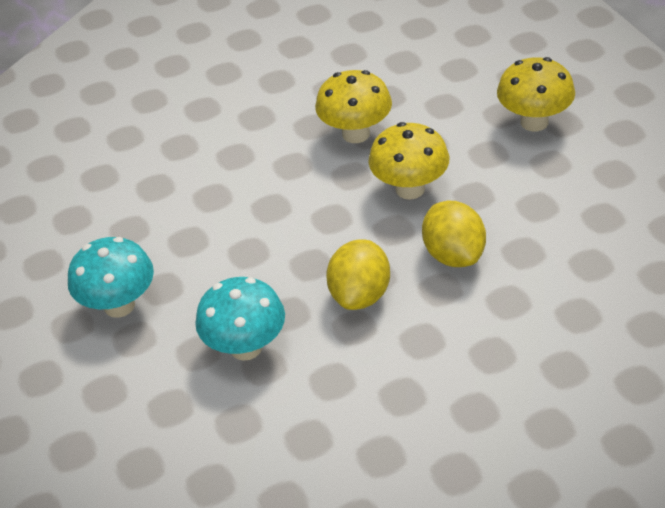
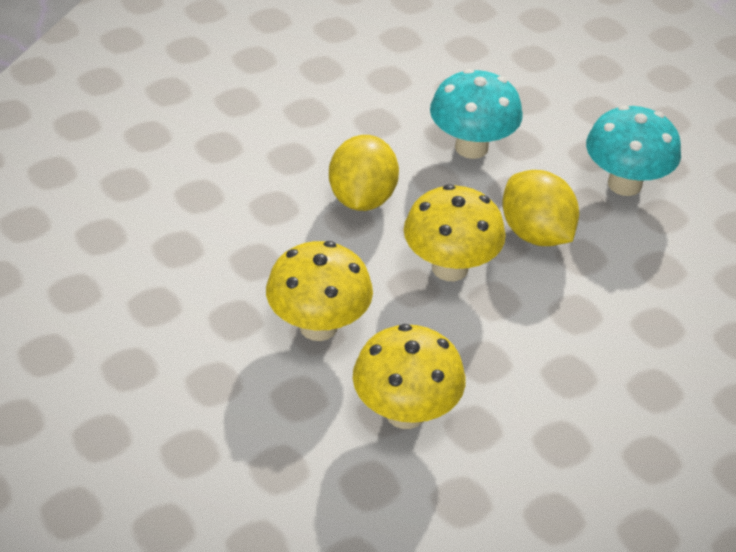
camera: 165 degrees right, 0 degrees up
yellow lemon [422,201,486,267] -> yellow lemon moved to [502,170,579,246]
yellow mushroom [497,57,575,131] -> yellow mushroom moved to [404,184,506,281]

